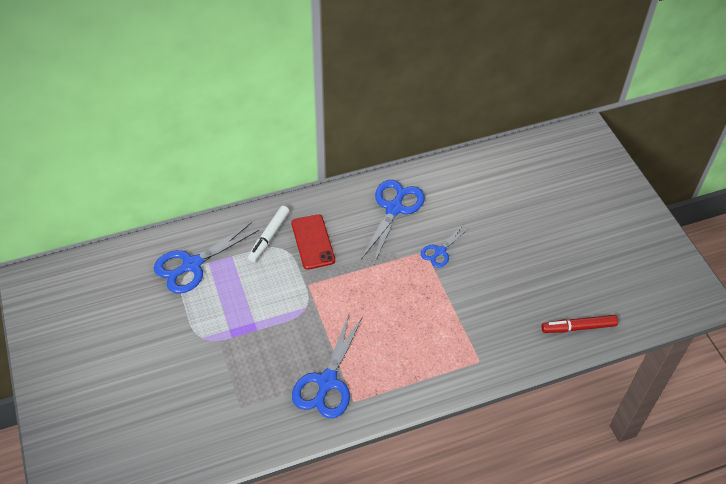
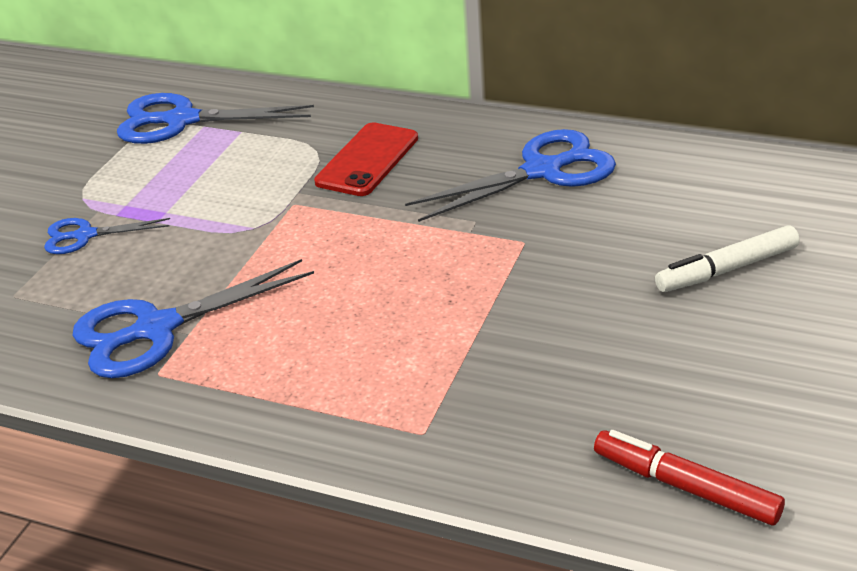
camera: 45 degrees right, 15 degrees down
white marker [248,206,290,262] -> white marker moved to [655,225,799,292]
blue scissors [420,225,469,268] -> blue scissors moved to [44,218,170,254]

